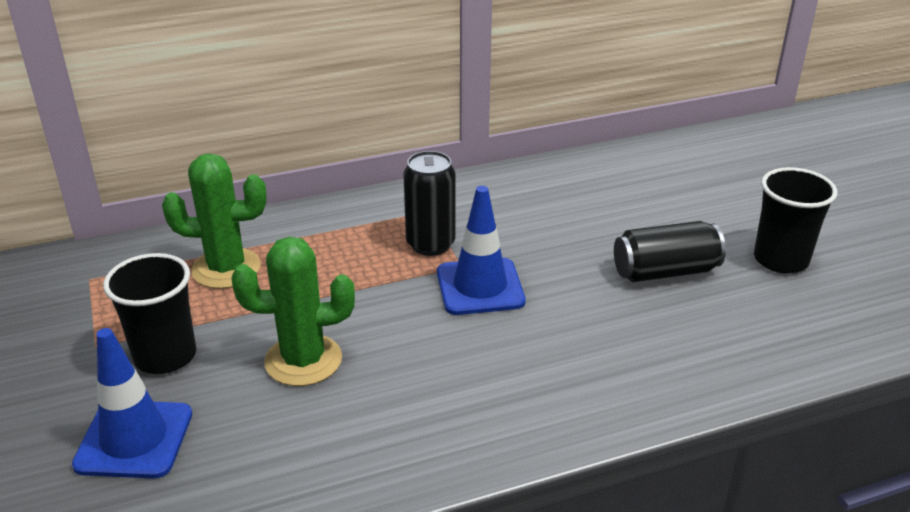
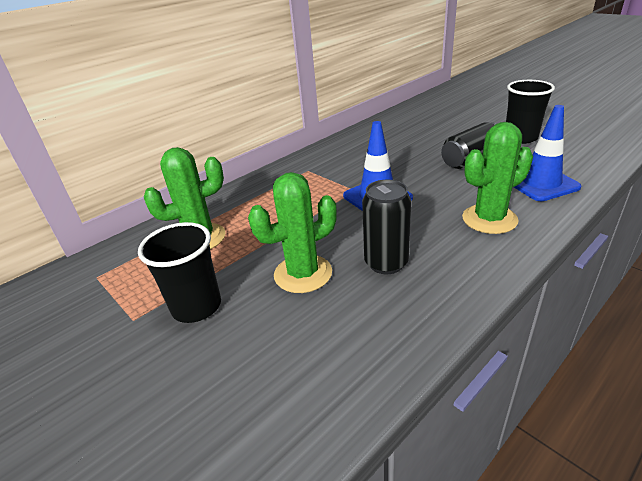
camera: 20 degrees left, 0 degrees up
blue traffic cone [72,328,192,479] -> blue traffic cone moved to [514,105,581,201]
black can [403,151,456,256] -> black can moved to [362,179,411,274]
none -> green cactus [462,122,533,234]

